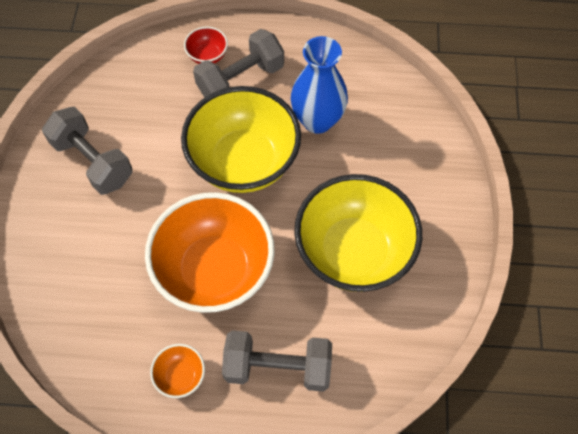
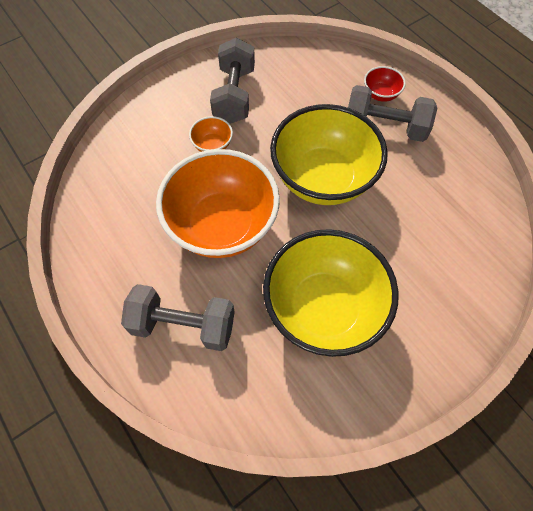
camera: 50 degrees right, 0 degrees up
orange bowl [150,344,205,398] -> orange bowl moved to [189,116,233,152]
grey dumbbell [222,330,332,392] -> grey dumbbell turned 45 degrees counterclockwise [121,284,235,351]
blue vase [291,36,348,134] -> none

